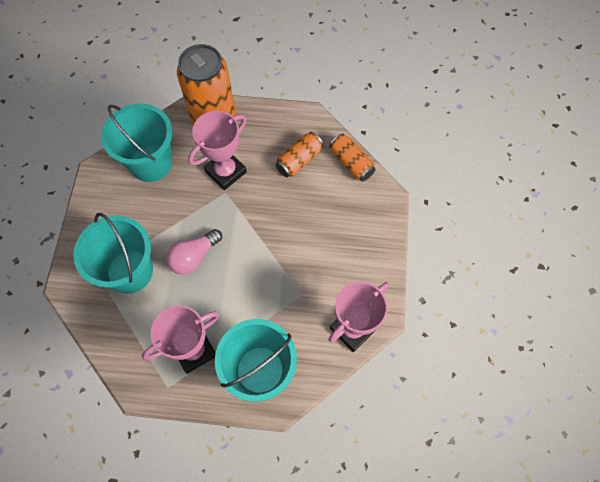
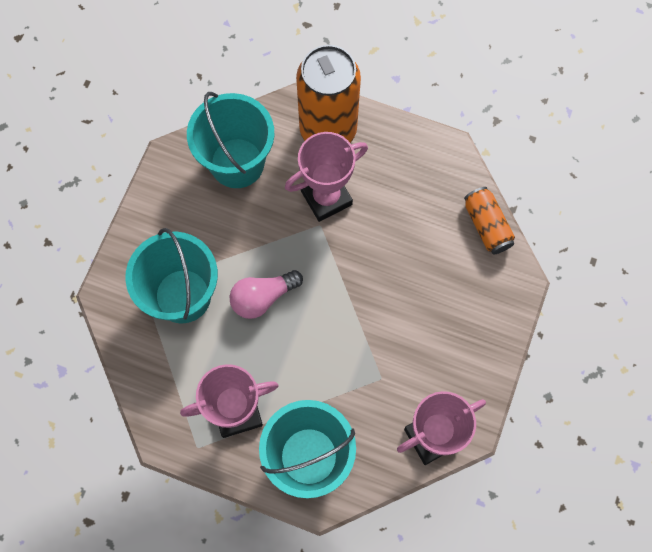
camera: 15 degrees right, 5 degrees up
orange can [275,132,323,178] -> none

